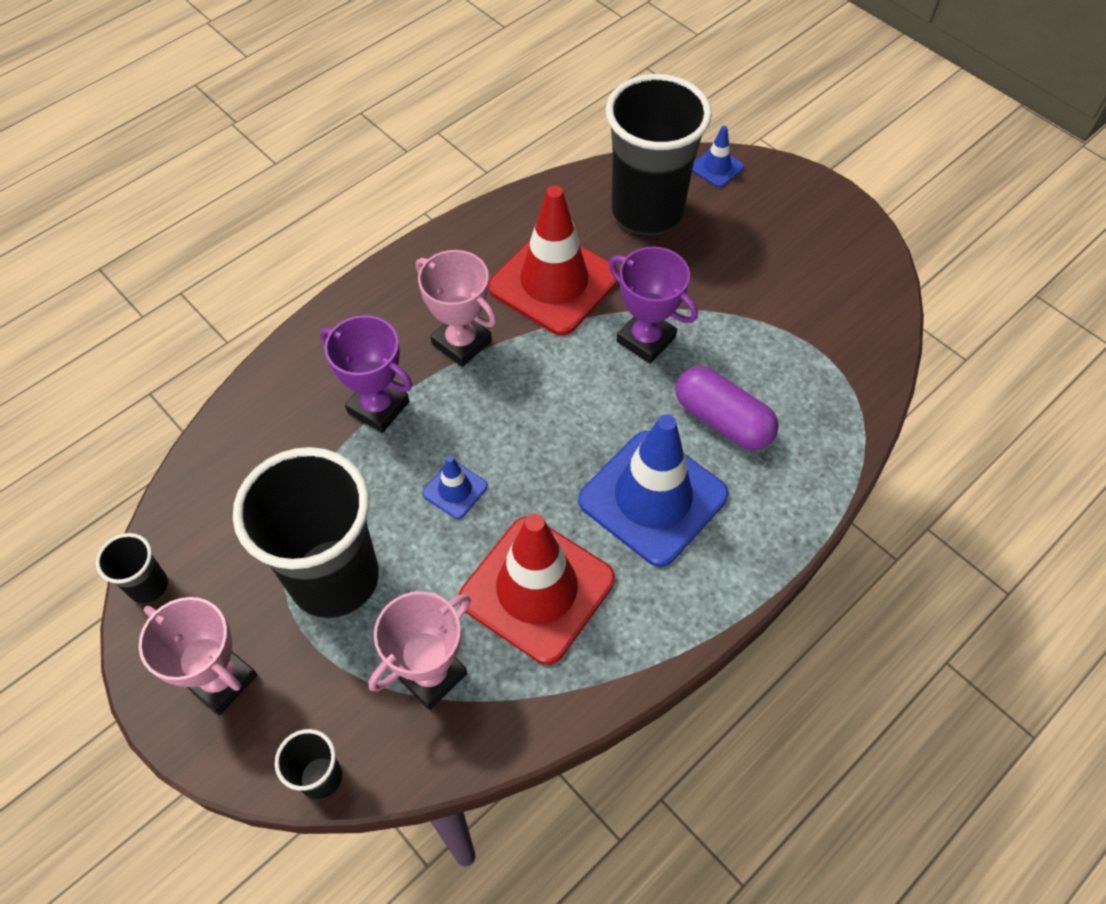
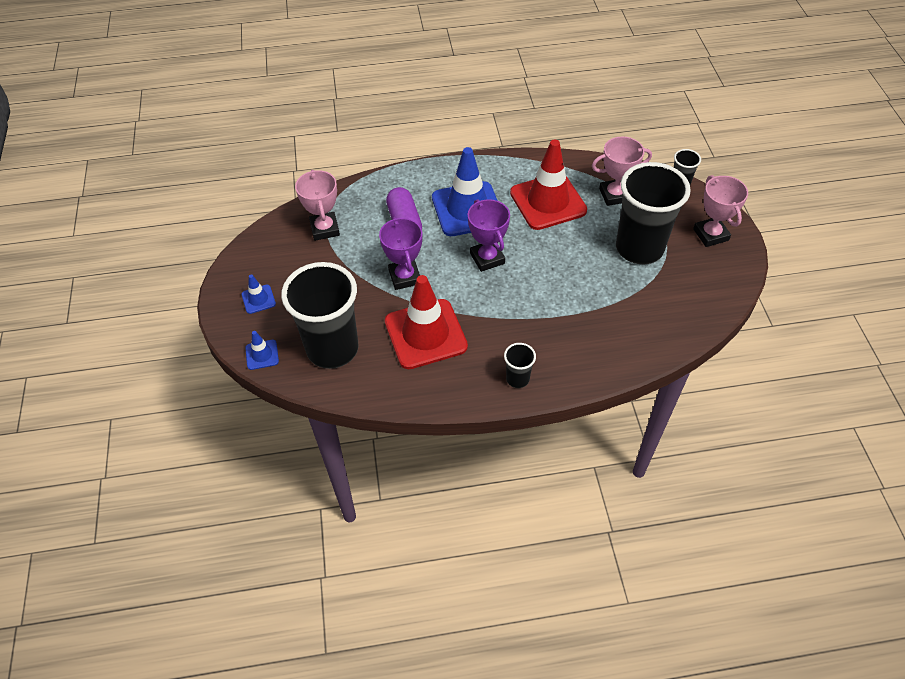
camera: 145 degrees left, 5 degrees down
black cup [96,533,168,604] -> black cup moved to [504,343,536,388]
purple trophy [320,315,413,433] -> purple trophy moved to [468,199,510,272]
pink trophy [416,250,497,367] -> pink trophy moved to [295,170,340,241]
blue traffic cone [422,456,488,519] -> blue traffic cone moved to [241,274,276,314]

